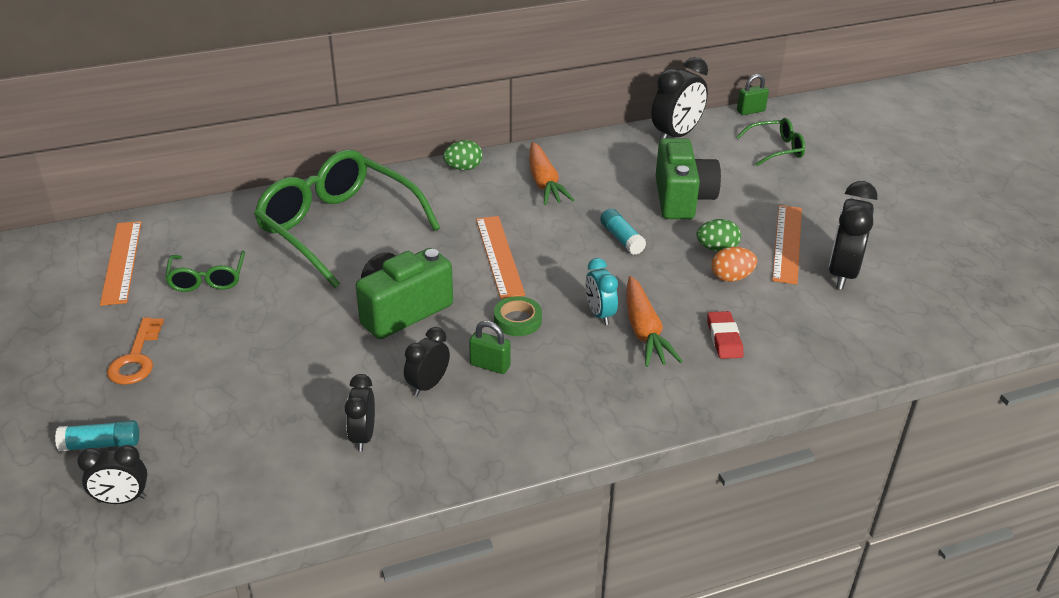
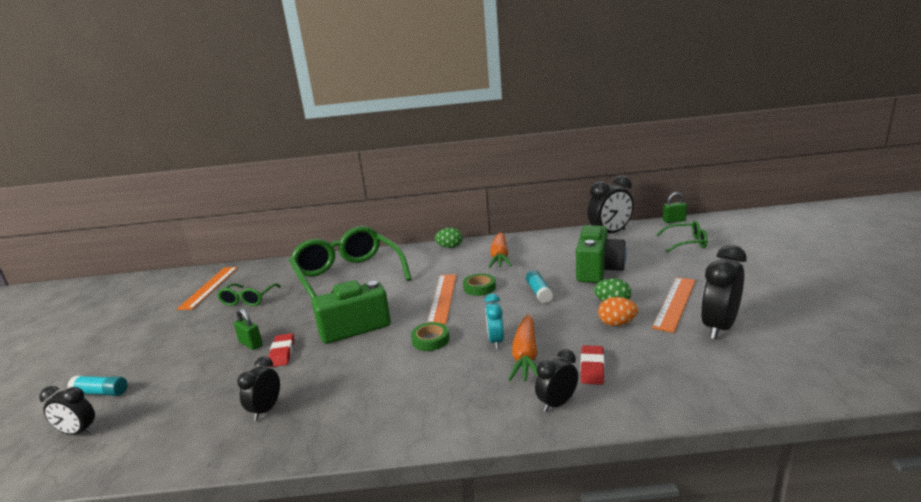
camera: 20 degrees right, 15 degrees down
orange key [107,317,164,385] -> none
black clock [404,327,450,396] -> black clock moved to [535,349,578,412]
green padlock [469,321,511,374] -> green padlock moved to [234,308,263,350]
none -> red eraser [269,333,294,367]
none -> green tape [463,273,496,296]

